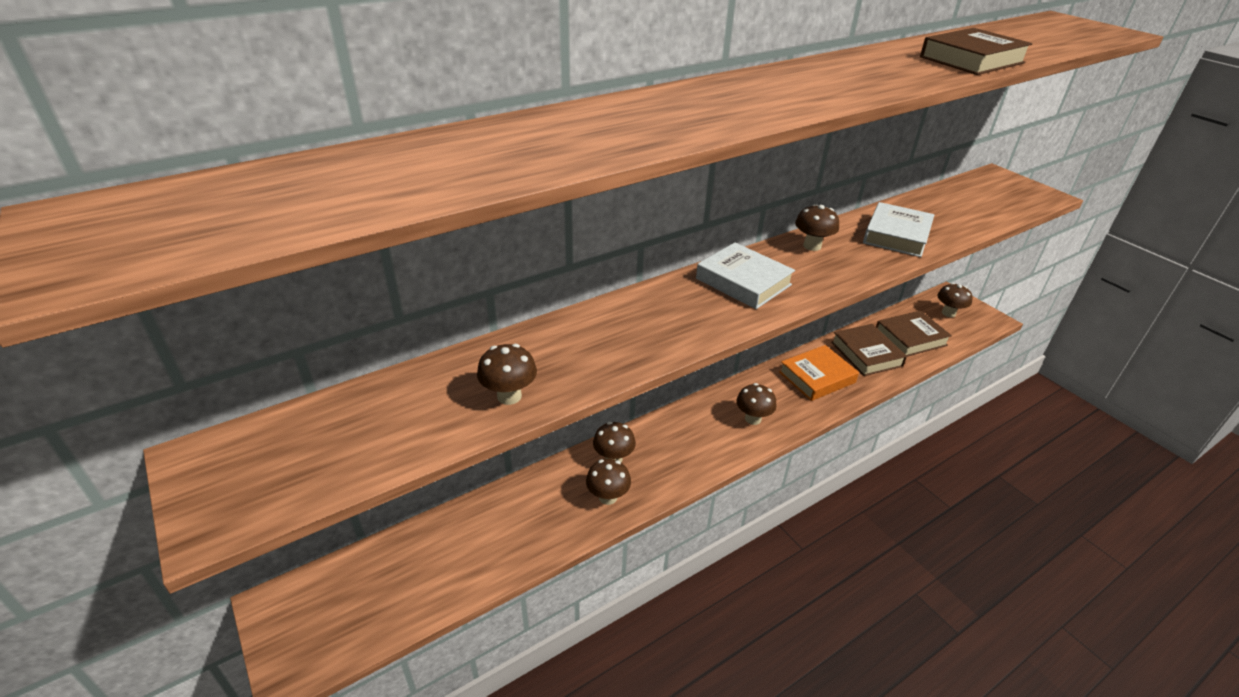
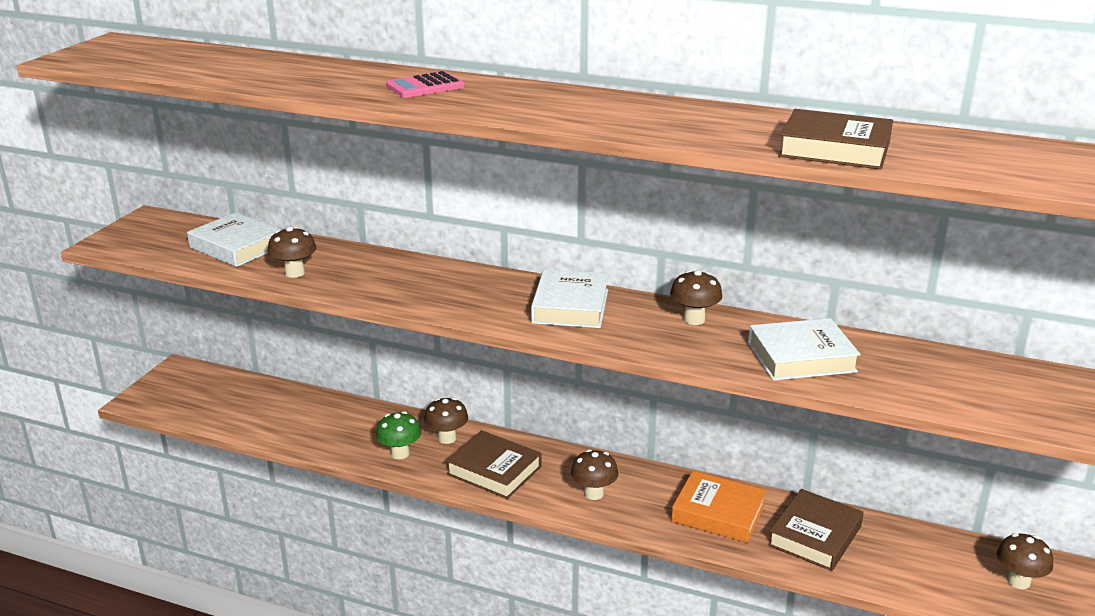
camera: 55 degrees right, 10 degrees down
brown mushroom [586,459,631,505] -> green mushroom [376,411,421,459]
brown book [876,310,952,357] -> brown book moved to [446,430,541,499]
none -> white book [187,212,282,267]
none -> pink calculator [386,71,464,98]

